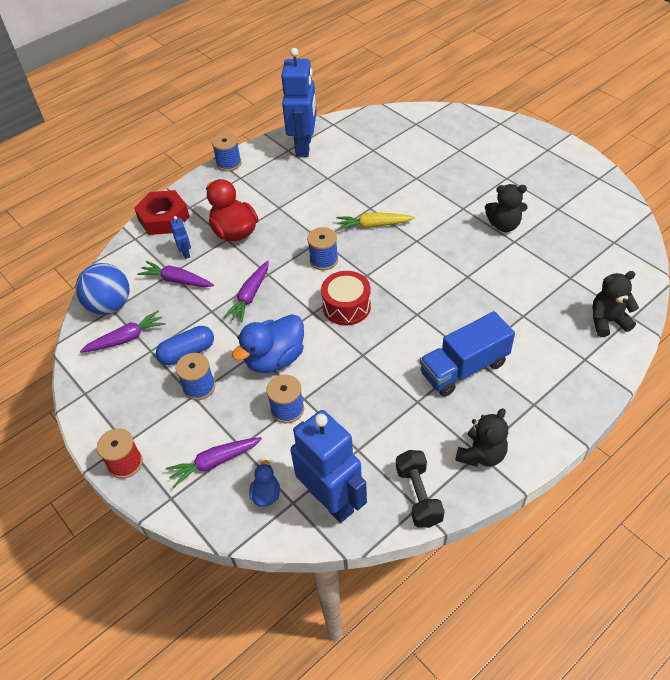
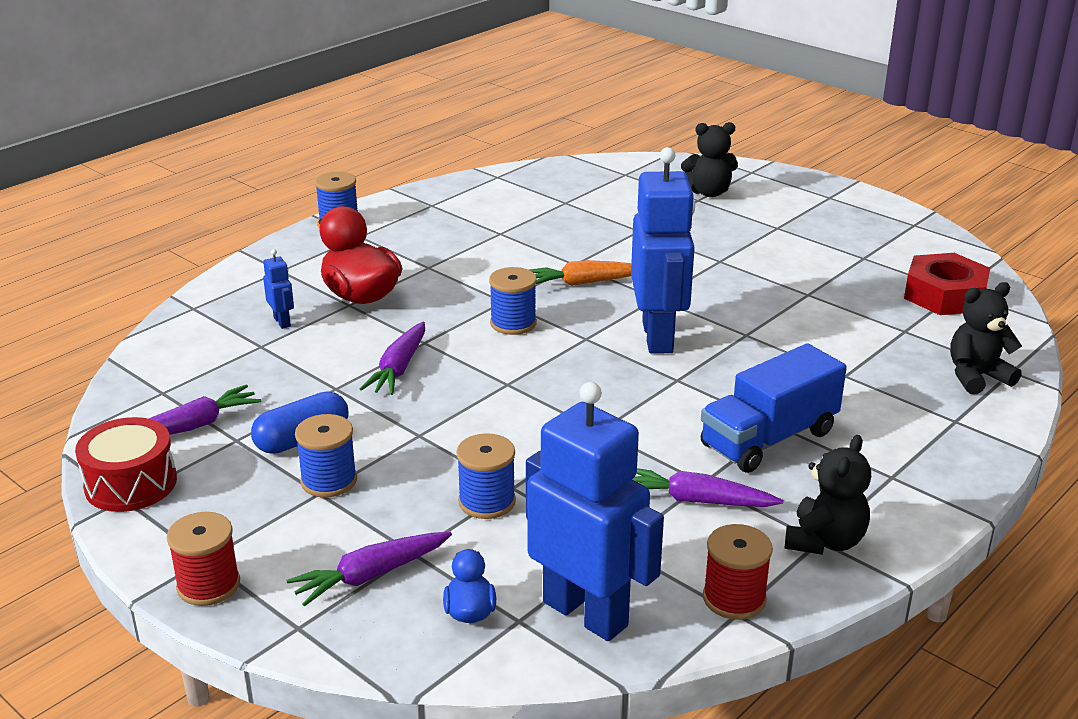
camera: 10 degrees left, 20 degrees down
blue ball [76,263,129,315] -> none
red nut [134,190,190,235] -> red nut moved to [904,253,990,315]
purple carrot [137,261,214,287] -> purple carrot moved to [632,468,784,507]
blue duck [232,314,304,373] -> none
blue robot [281,48,317,157] -> blue robot moved to [631,147,695,354]
red drum [321,271,371,325] -> red drum moved to [75,417,177,512]
yellow carrot [337,212,415,231] -> orange carrot [530,260,631,286]
black dumbbell [396,450,445,528] -> red spool [703,524,773,620]
black teddy bear [485,184,527,232] -> black teddy bear moved to [681,122,738,197]

